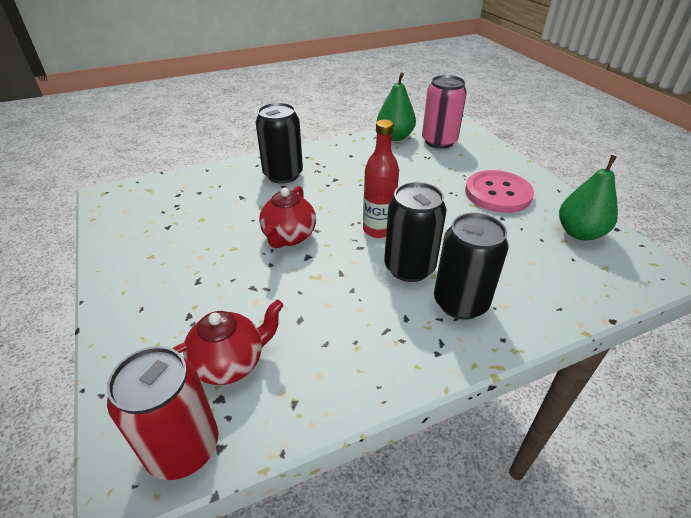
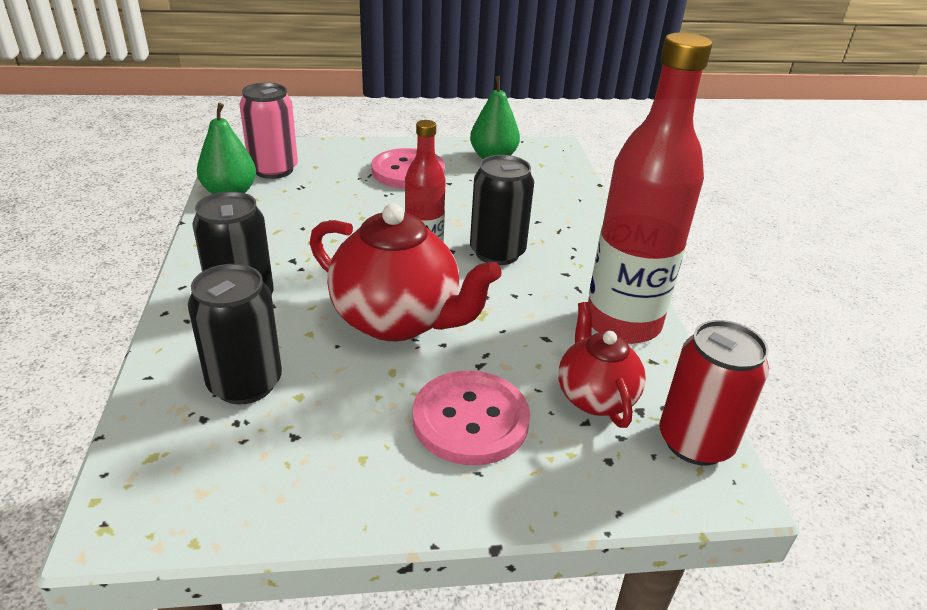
camera: 75 degrees left, 5 degrees down
red teapot [259,186,316,248] -> red teapot [310,203,502,341], size x1.69
black can [434,213,509,320] -> black can moved to [188,264,282,404]
none -> pink button [413,371,530,465]
none -> red bottle [588,32,712,344]

